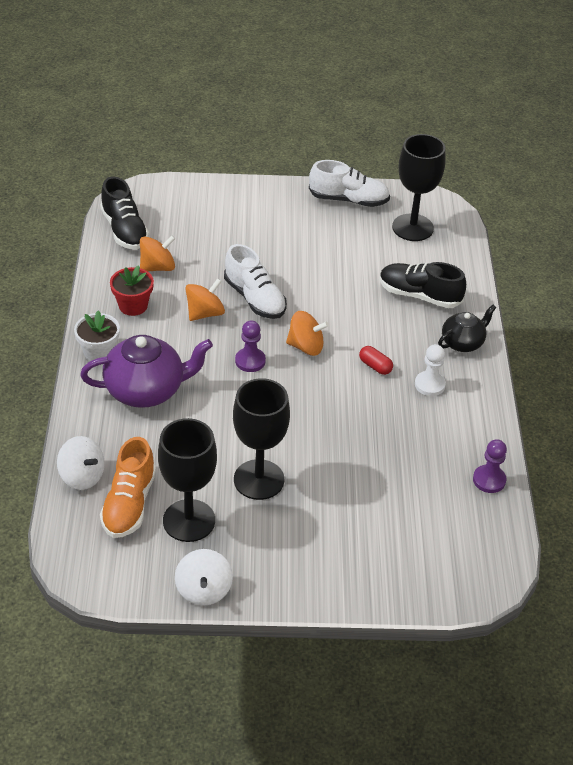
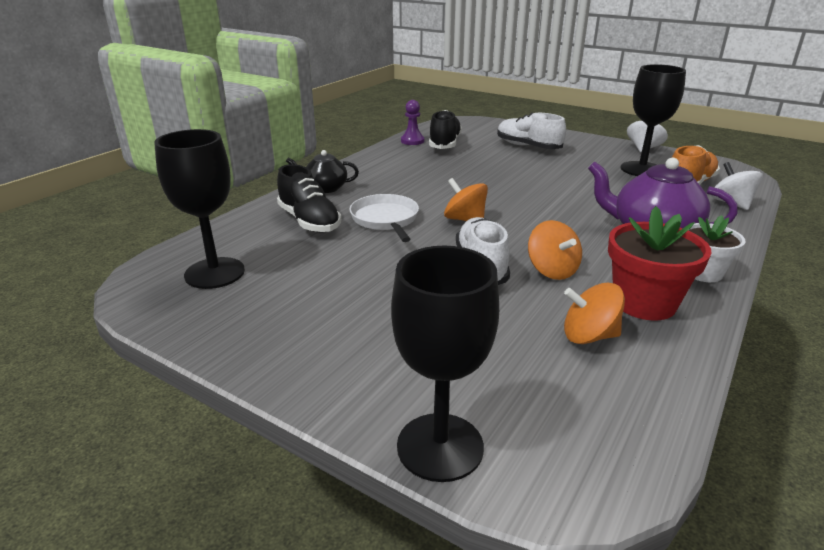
camera: 145 degrees left, 15 degrees down
black shoe [100,177,149,250] -> black shoe moved to [429,110,462,149]
red flower pot [110,265,154,316] -> red flower pot [608,206,711,321], size x1.50
orange spinning top [185,278,225,321] -> orange spinning top turned 105 degrees counterclockwise [528,220,582,280]
black goblet [233,378,290,500] -> black goblet moved to [391,246,499,482]
purple pawn [235,321,266,372] -> none
white shoe [309,160,390,207] -> white shoe moved to [497,112,566,149]
red capsule [359,346,393,375] -> none
white pawn [415,344,446,396] -> none
none -> white pan [349,194,419,242]

